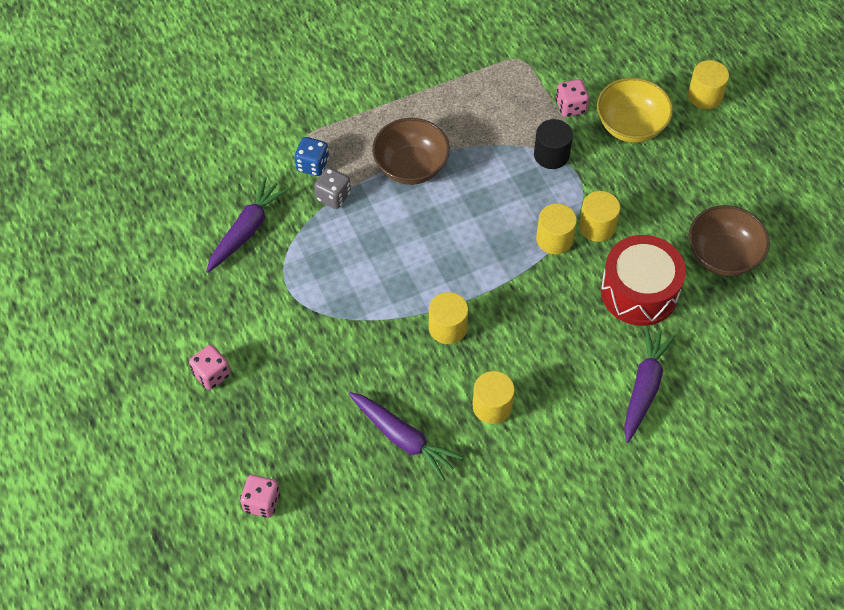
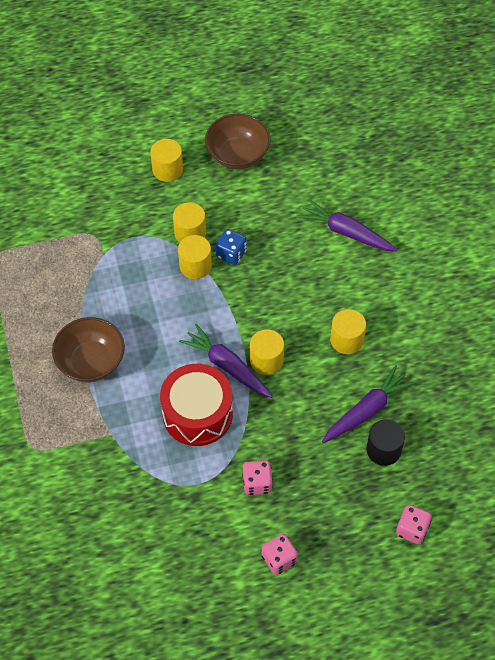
camera: 80 degrees left, 0 degrees up
purple carrot [206,177,289,273] -> purple carrot moved to [179,324,273,398]
blue dice [294,137,329,176] -> blue dice moved to [216,229,247,265]
grey dice [314,167,351,209] -> none
black cylinder [534,119,573,169] -> black cylinder moved to [366,419,405,466]
pink dice [556,79,589,117] -> pink dice moved to [242,460,273,495]
yellow bowl [597,78,673,143] -> none
red drum [601,235,686,326] -> red drum moved to [160,364,233,446]
yellow cylinder [688,60,729,109] -> yellow cylinder moved to [150,139,183,182]

